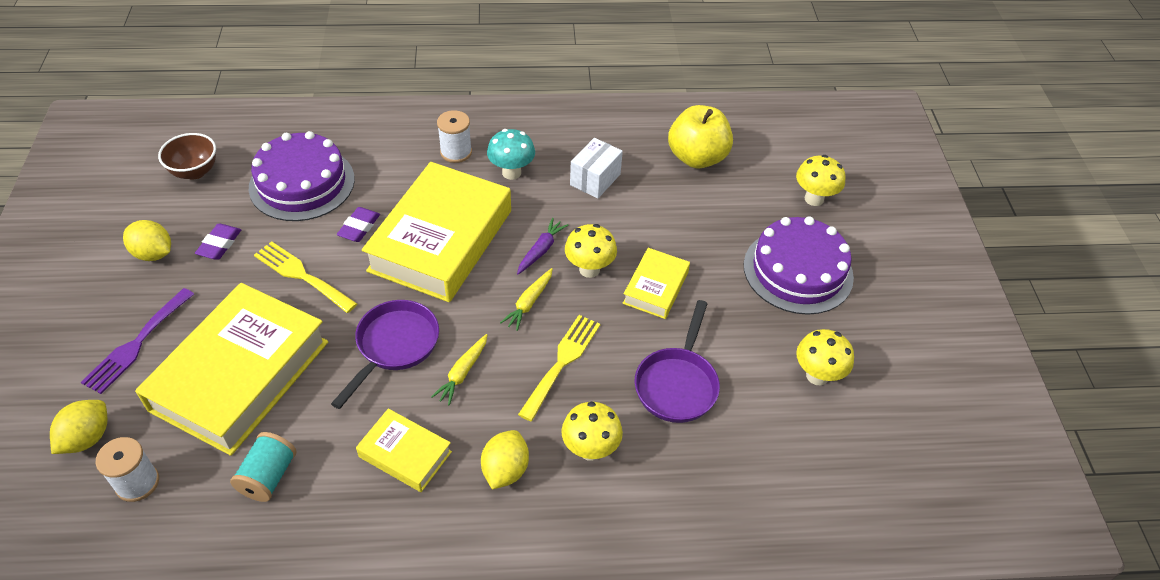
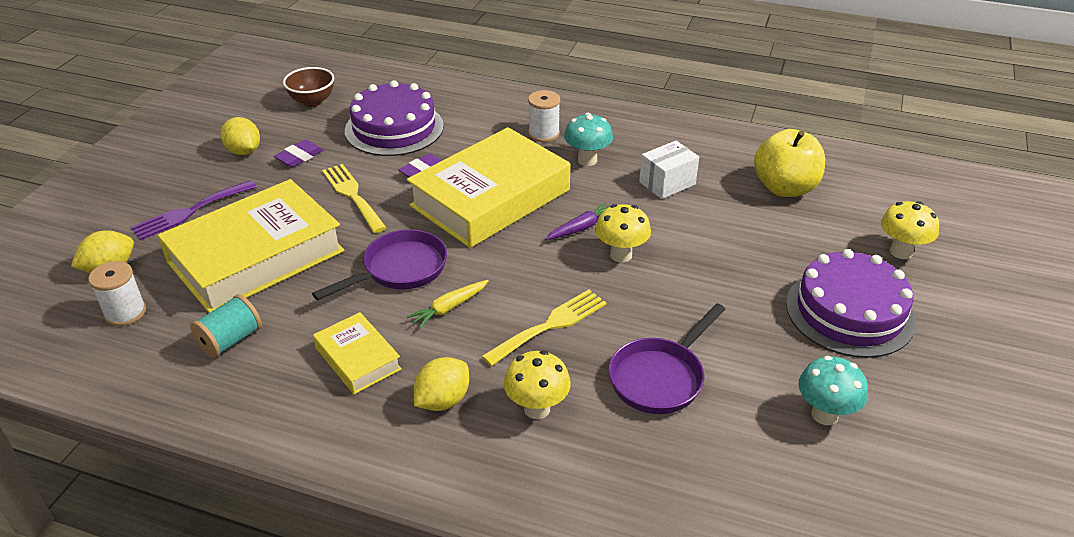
camera: 25 degrees right, 10 degrees down
yellow carrot [500,268,553,331] -> none
yellow book [623,248,690,319] -> none
yellow mushroom [796,329,854,385] -> turquoise mushroom [799,356,868,425]

